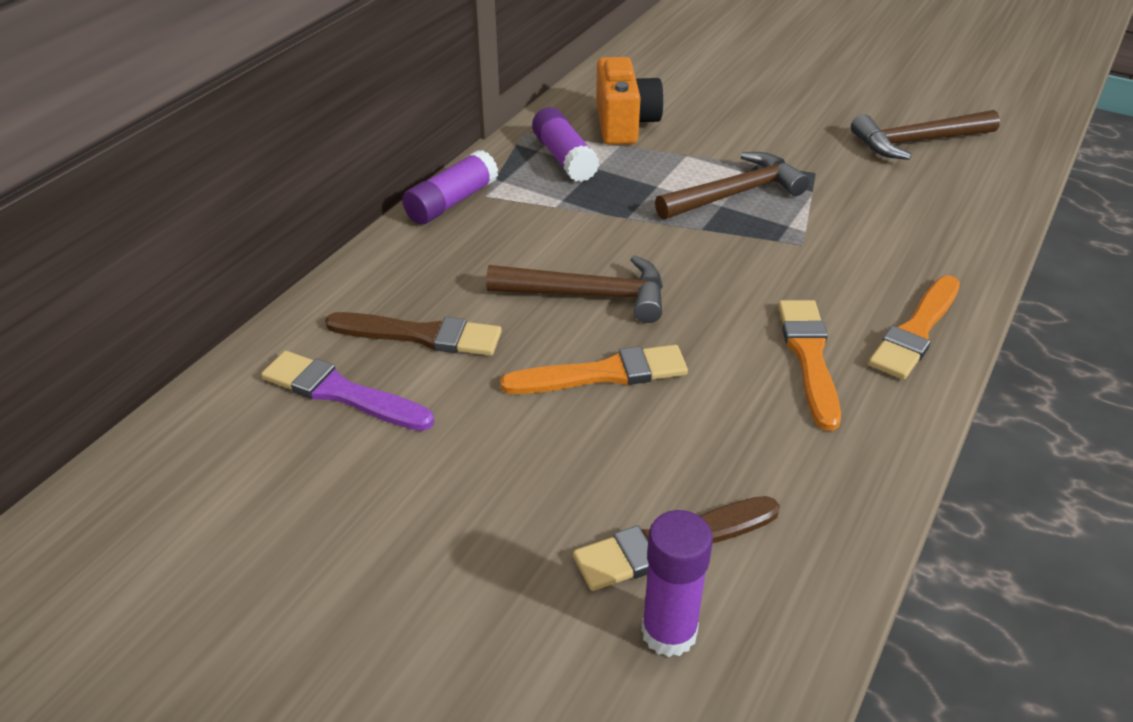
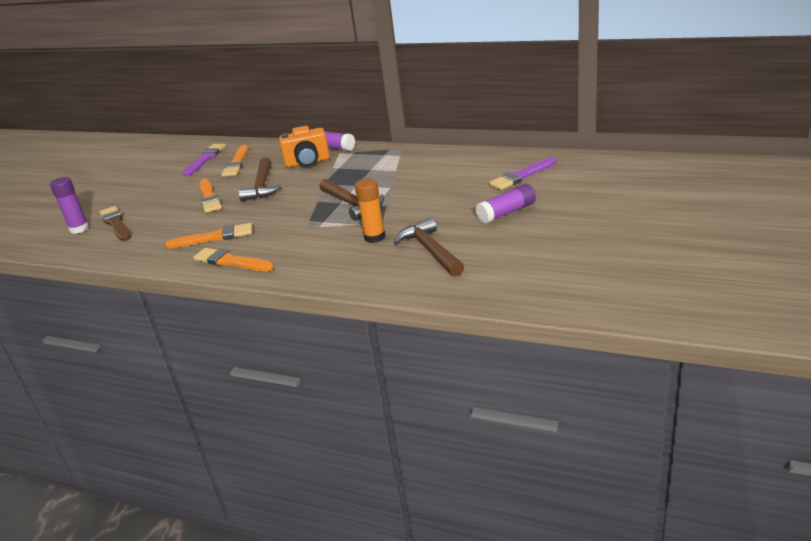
camera: 85 degrees right, 10 degrees down
brown brush [325,312,502,356] -> orange brush [221,145,249,177]
purple glue stick [532,107,599,182] -> purple glue stick moved to [476,184,536,224]
orange camera [596,57,664,145] -> orange camera moved to [279,126,330,167]
none -> orange glue stick [355,178,385,243]
none -> purple brush [489,157,556,190]

